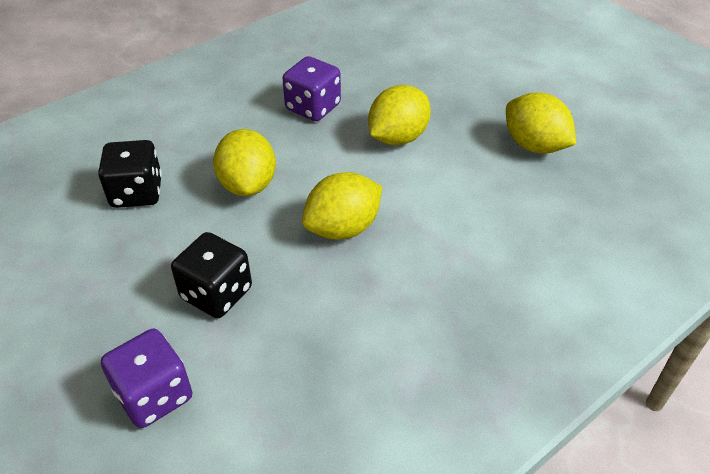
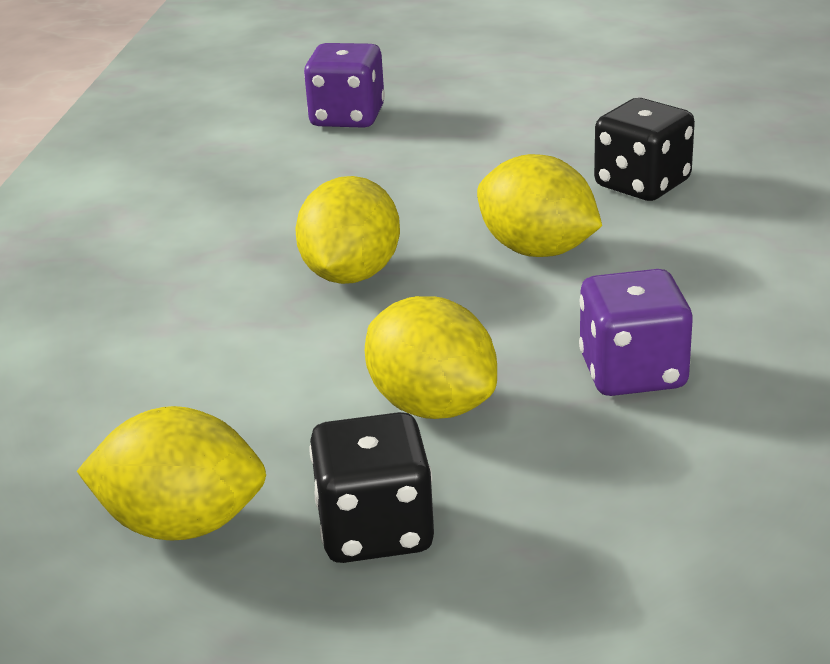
camera: 140 degrees right, 15 degrees down
black dice [171,232,252,318] -> black dice moved to [309,412,434,563]
yellow lemon [368,85,431,145] -> yellow lemon turned 45 degrees counterclockwise [365,296,497,419]

